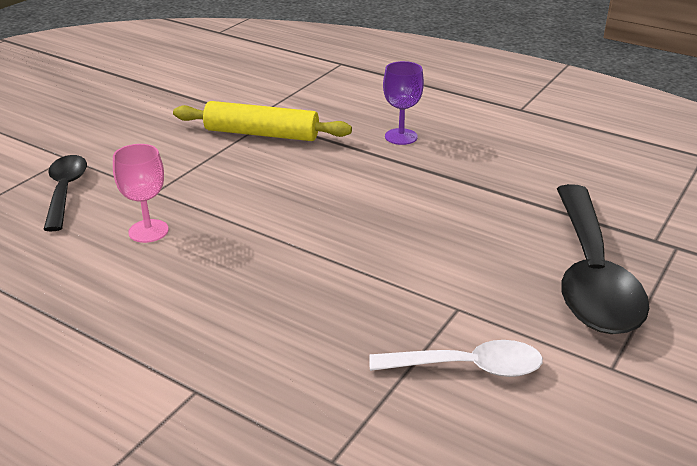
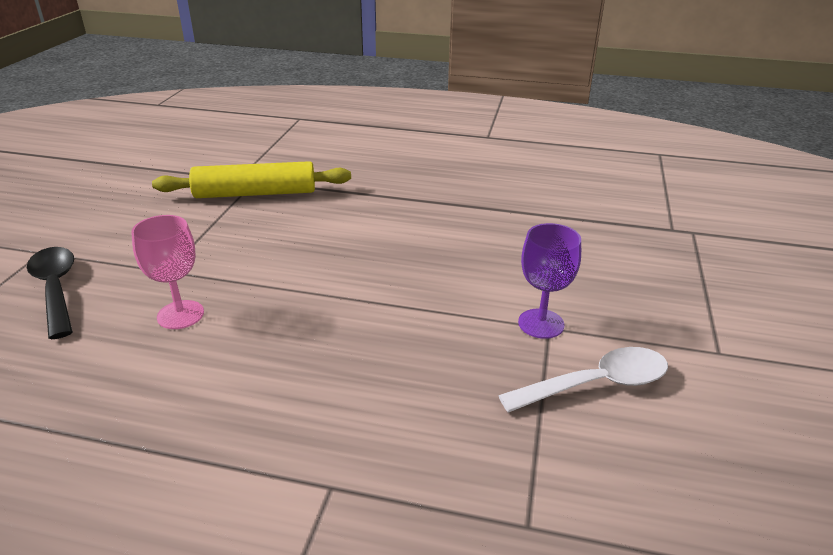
camera: 20 degrees left, 0 degrees up
purple goblet [383,61,424,145] -> purple goblet moved to [518,223,581,339]
black spoon [557,184,649,334] -> none

